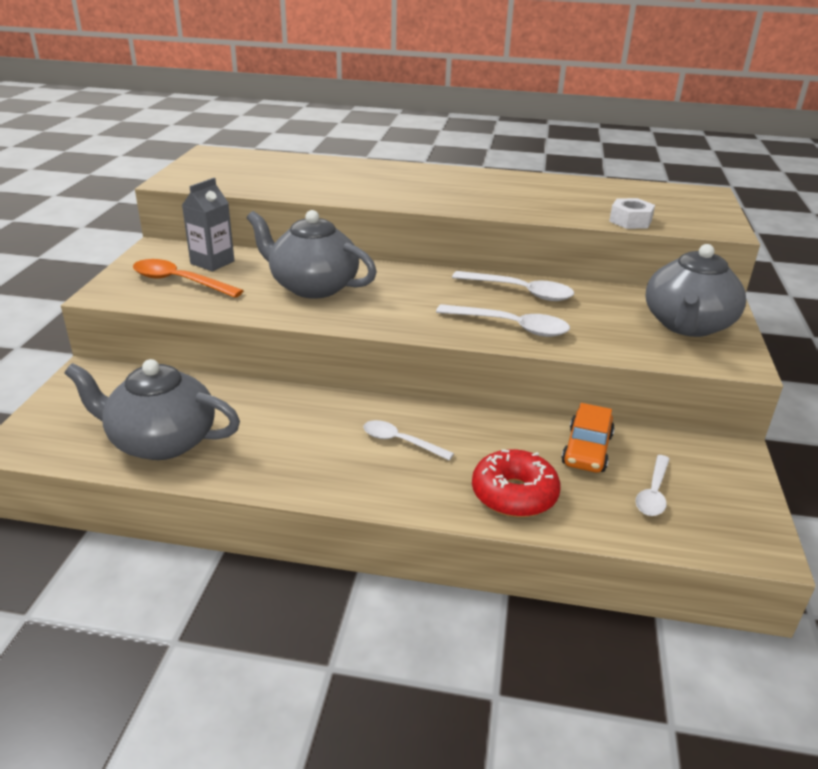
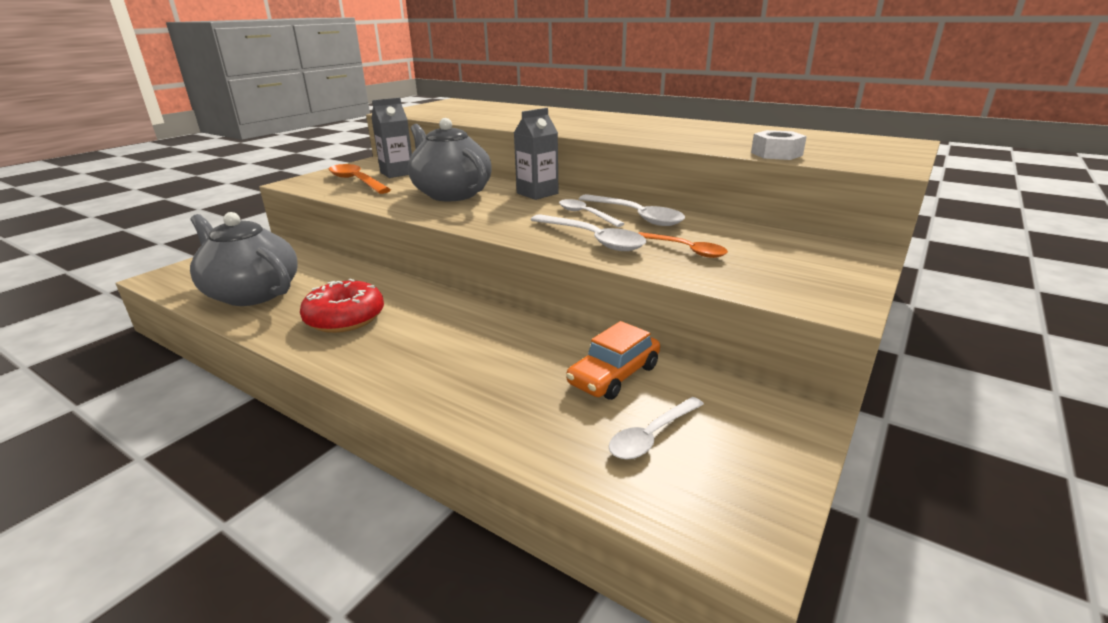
camera: 25 degrees right, 5 degrees down
white spoon [363,420,454,460] -> white spoon moved to [559,199,625,227]
red donut [472,449,561,517] -> red donut moved to [300,279,384,333]
grey teapot [645,244,746,337] -> none
none -> grey carton [514,108,558,200]
none -> orange spoon [638,232,728,258]

